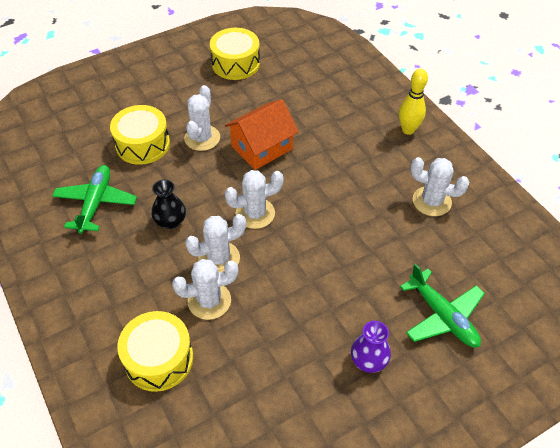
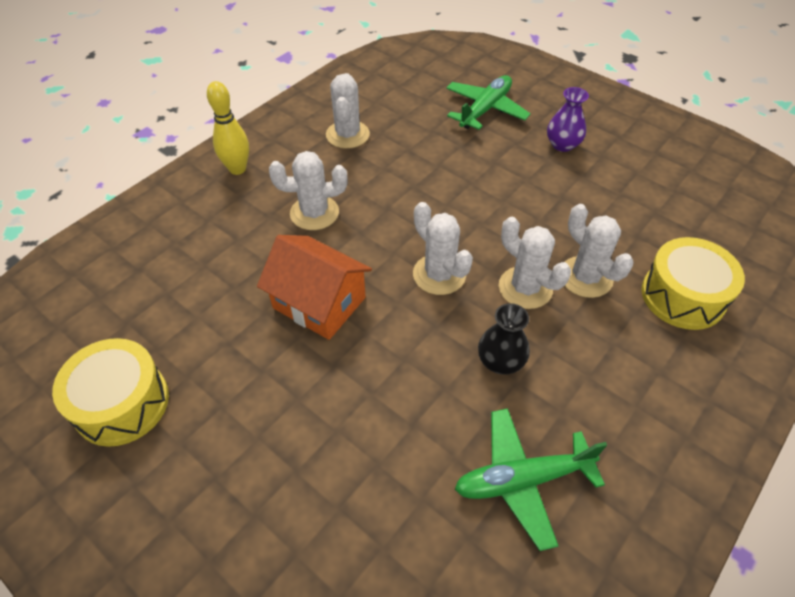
camera: 110 degrees left, 0 degrees up
yellow drum [110,105,170,165] -> none
white cactus [184,85,220,151] -> white cactus moved to [269,151,348,230]

